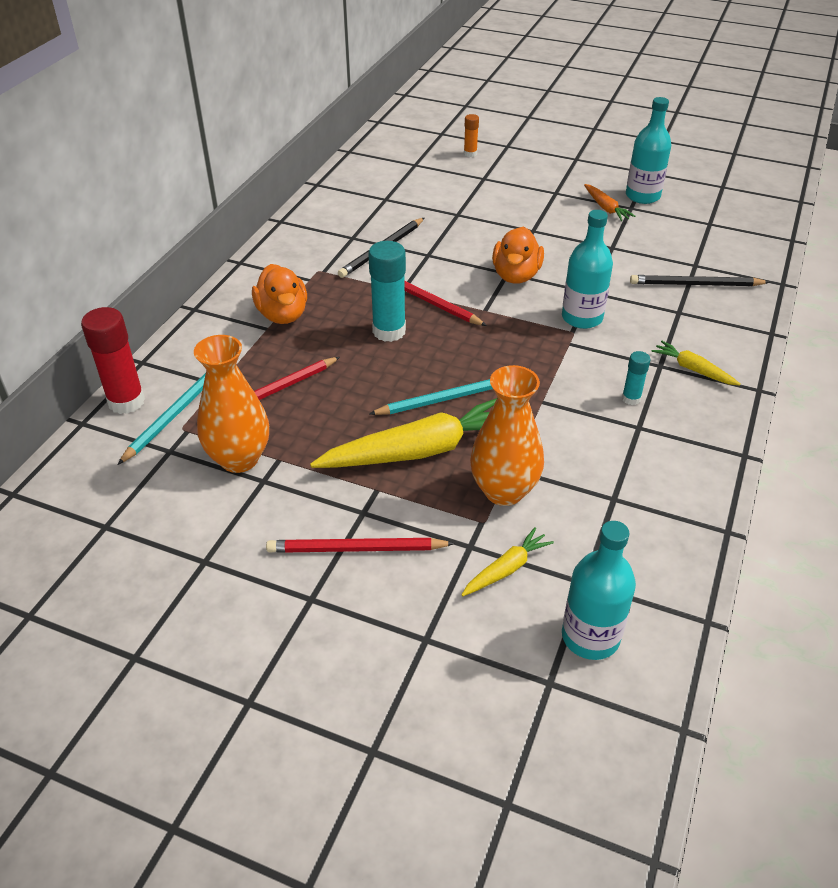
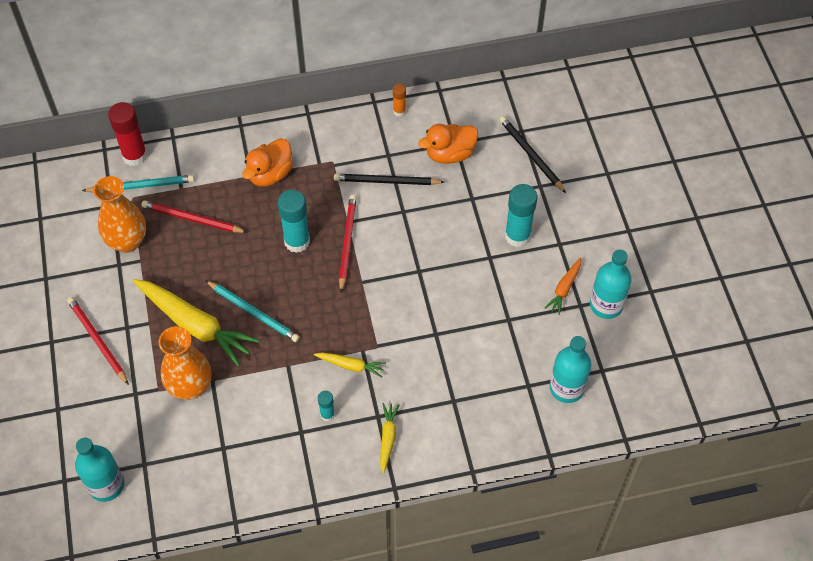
camera: 55 degrees right, 15 degrees up
yellow carrot [461,527,554,596] -> yellow carrot moved to [314,352,386,378]
orange glue stick [464,114,479,157] -> orange glue stick moved to [393,84,406,117]
orange duck [492,227,544,283] -> orange duck moved to [418,124,478,164]
turquoise bottle [562,210,613,329] -> turquoise bottle moved to [550,336,591,403]
black pencil [630,275,770,286] -> black pencil moved to [500,116,566,193]
none -> turquoise glue stick [505,184,537,247]

